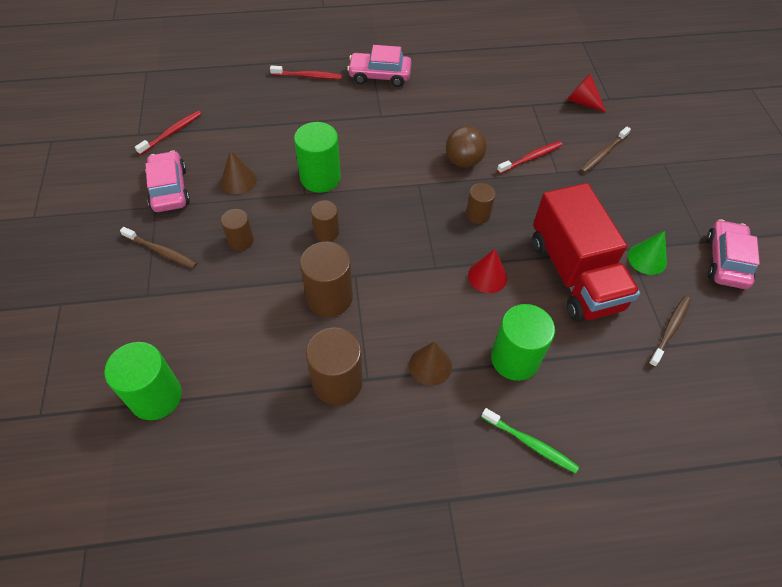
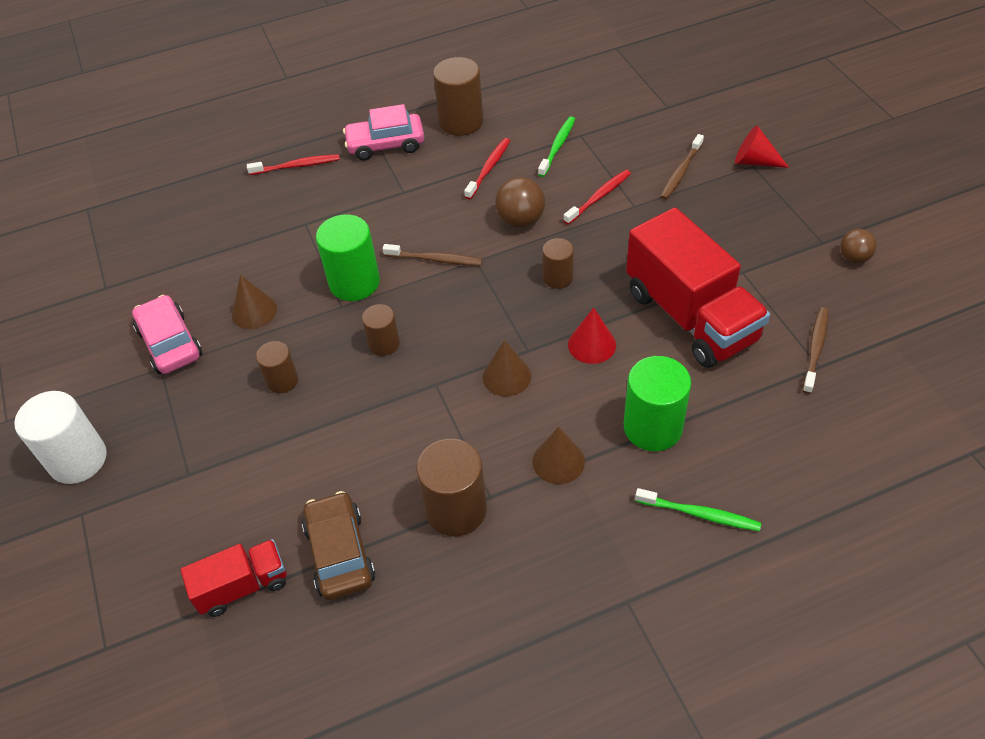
camera: 10 degrees left, 5 degrees down
green cylinder [104,342,182,420] -> red truck [181,539,286,617]
brown toothbrush [120,227,197,268] -> brown toothbrush moved to [383,244,482,266]
red toothbrush [135,111,202,155] -> red toothbrush moved to [464,138,510,200]
brown cylinder [300,242,353,317] -> brown cylinder moved to [433,57,483,136]
red cone [567,74,607,113] -> red cone moved to [735,126,789,168]
green cone [628,231,667,275] -> none
pink car [706,219,760,289] -> brown ball [840,229,877,263]
none -> white cylinder [14,391,107,484]
none -> brown car [302,491,376,600]
none -> brown cone [483,340,531,396]
none -> green toothbrush [538,117,575,177]

